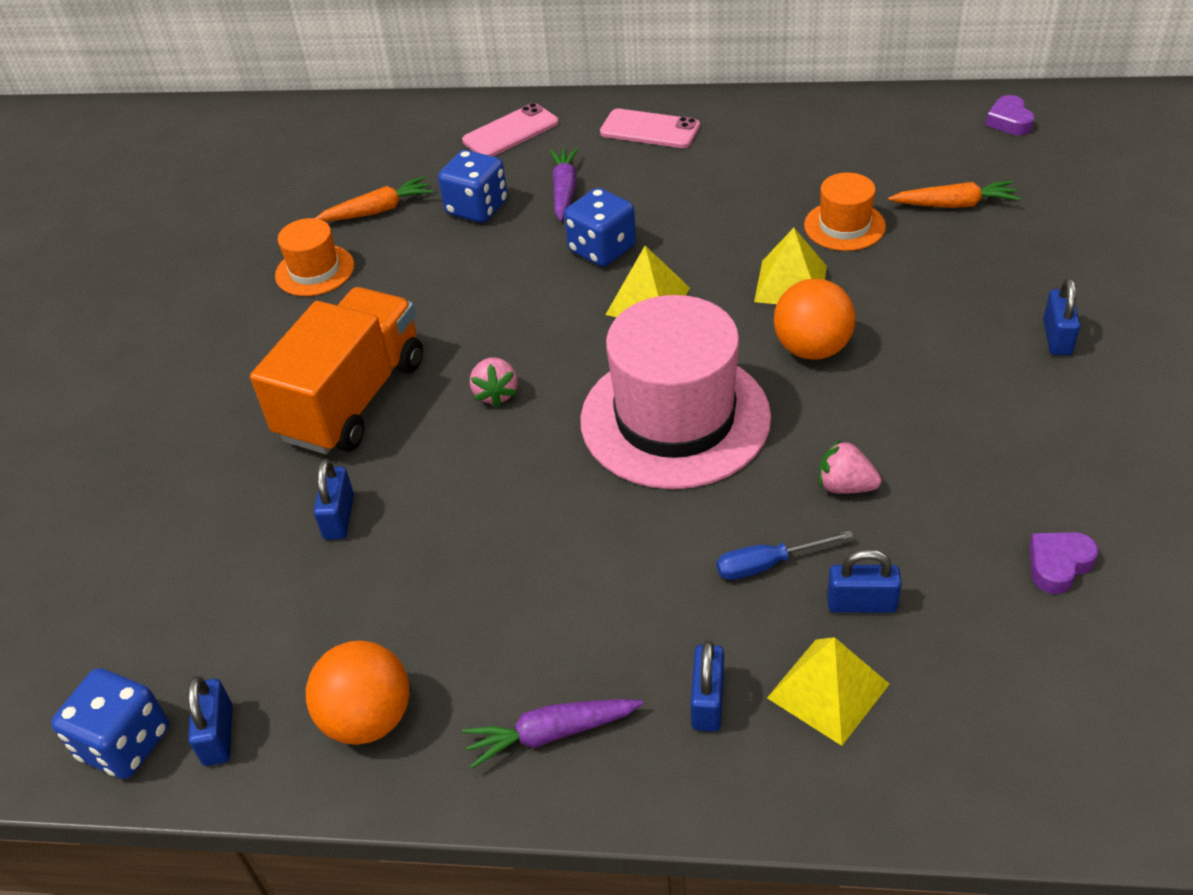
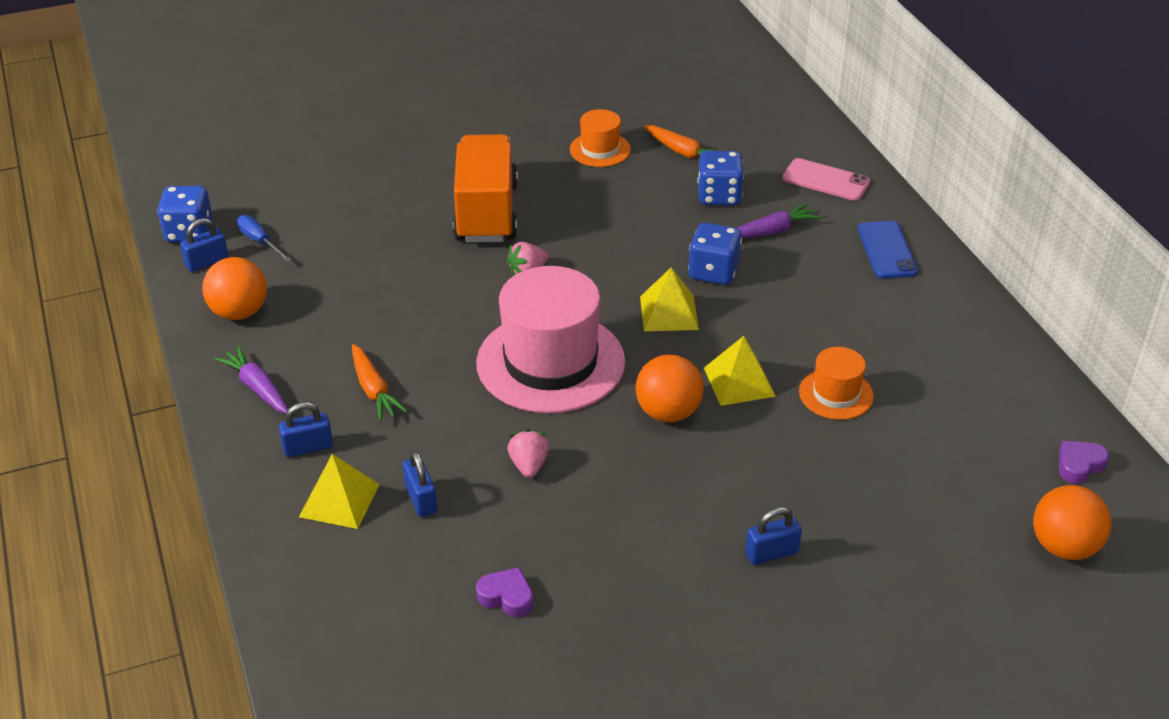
camera: 60 degrees right, 5 degrees down
orange truck [250,287,423,454] -> orange truck turned 90 degrees counterclockwise [453,134,518,243]
blue padlock [314,459,354,540] -> none
pink phone [600,109,700,148] -> blue phone [858,221,918,279]
blue screwdriver [717,530,853,580] -> blue screwdriver moved to [237,215,292,262]
orange carrot [888,181,1020,208] -> orange carrot moved to [352,344,407,421]
none -> orange ball [1033,485,1111,560]

